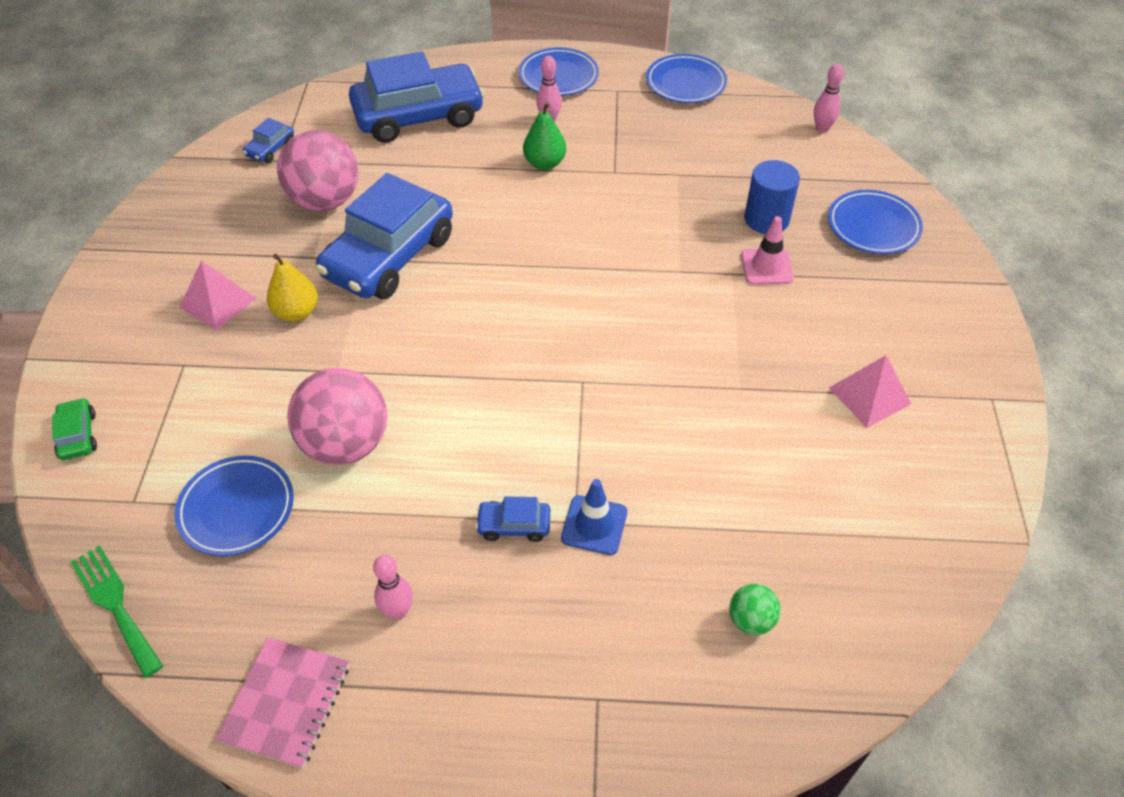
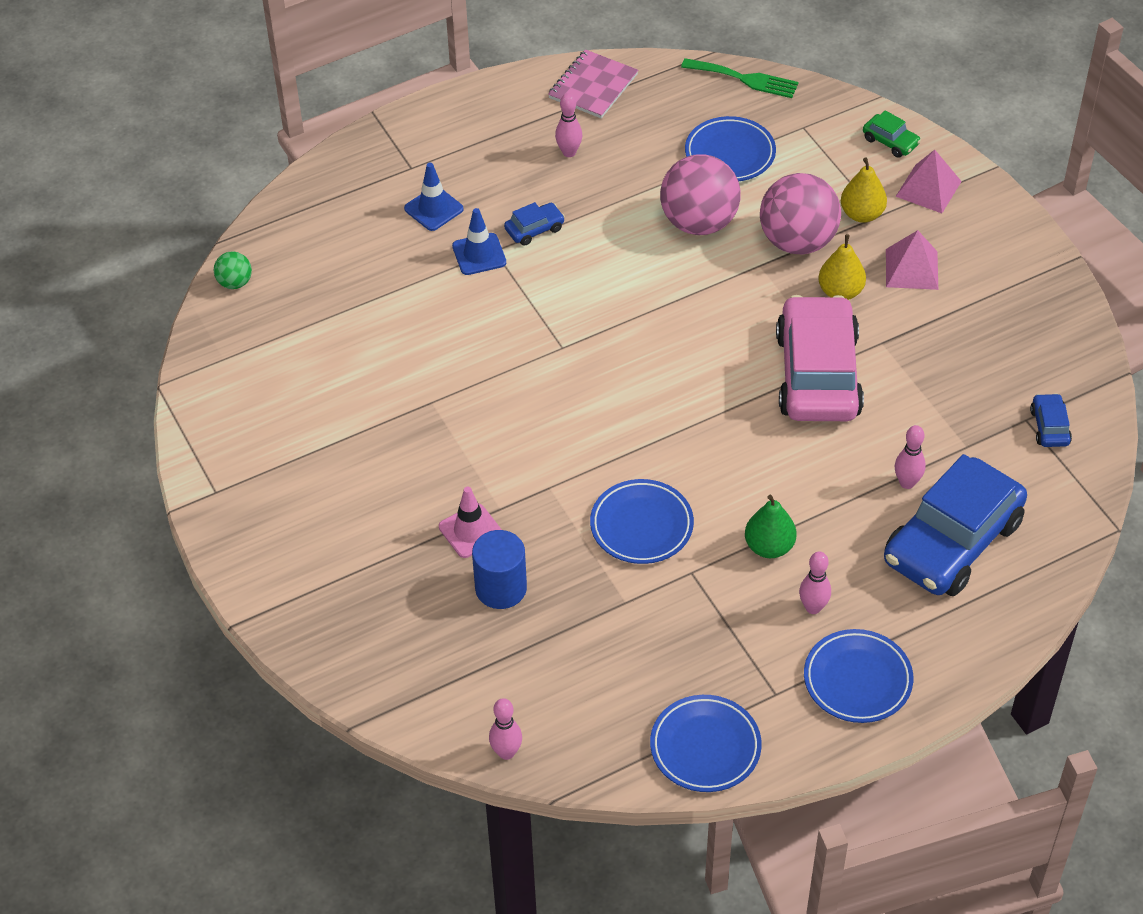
camera: 150 degrees right, 0 degrees up
pink notebook [216,637,349,768] -> pink notebook turned 45 degrees clockwise [548,49,638,118]
pink ball [277,130,358,211] -> pink ball moved to [760,173,841,254]
blue car [316,173,453,300] -> pink car [776,295,864,421]
green ball [729,584,781,635] -> green ball moved to [214,251,252,289]
blue plate [828,190,923,254] -> blue plate moved to [590,479,694,564]
pink pyramid [829,355,911,428] -> pink pyramid moved to [895,150,962,213]
none -> blue traffic cone [404,163,464,231]
none -> yellow pear [841,157,887,223]
none -> pink bowling pin [895,425,926,489]

